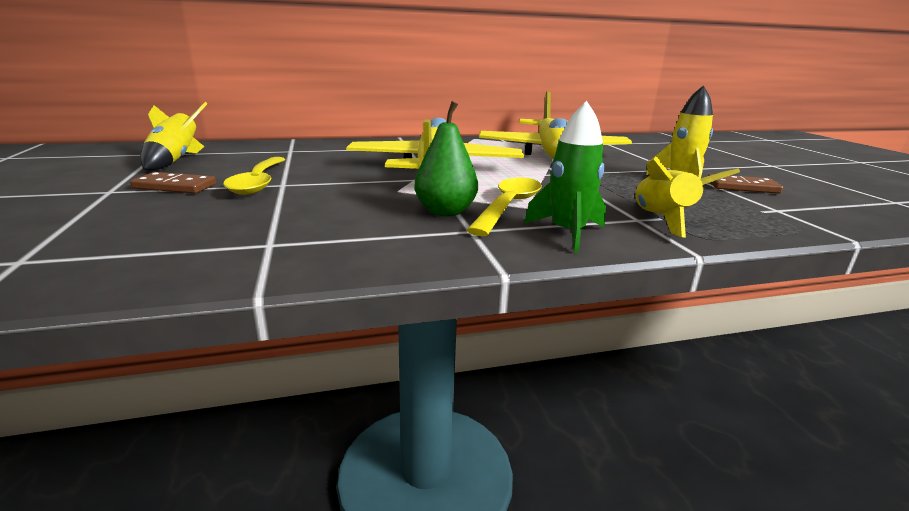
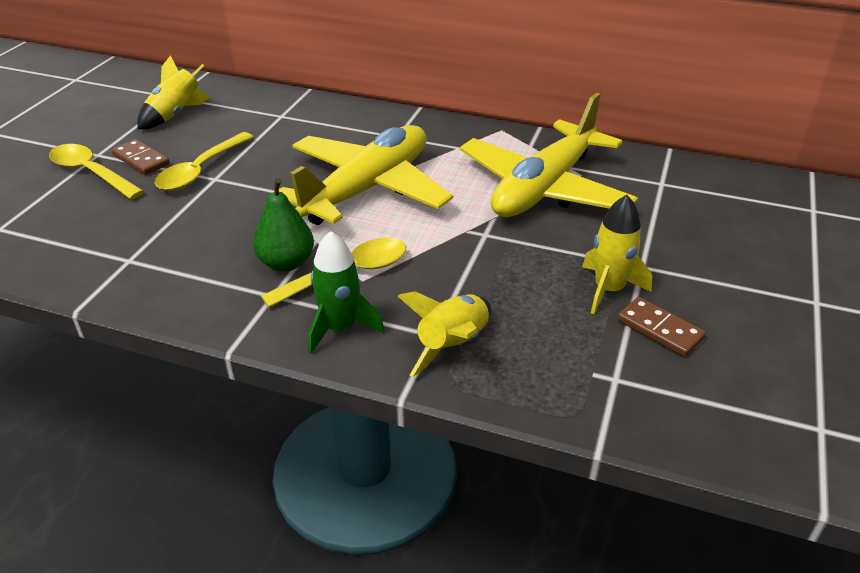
camera: 35 degrees right, 15 degrees up
none -> yellow spoon [49,144,144,199]

